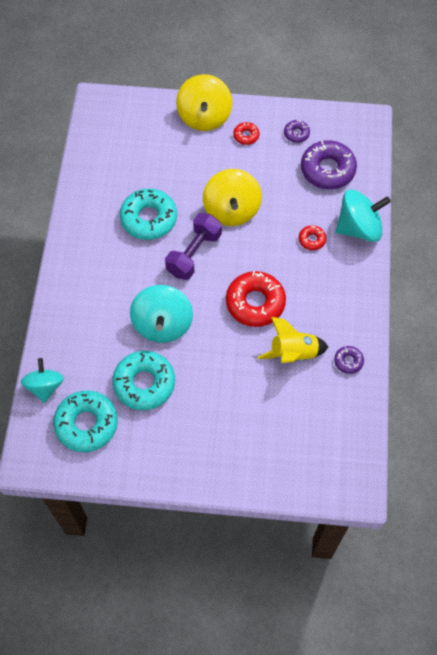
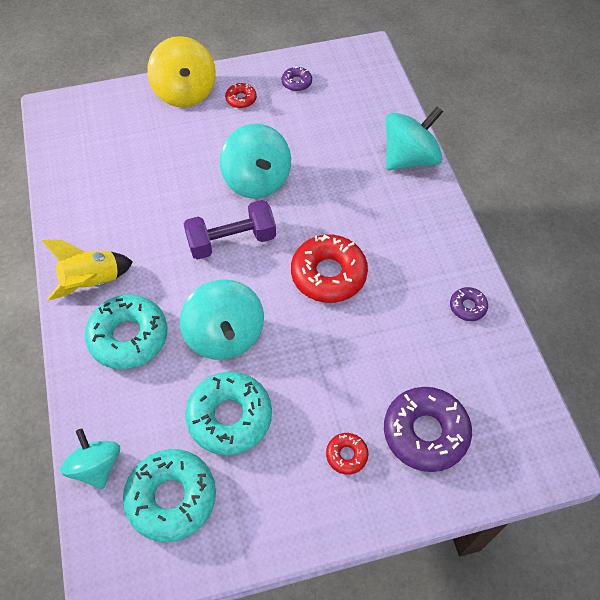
camera: 20 degrees left, 5 degrees down
turquoise donut [120,188,177,240] -> turquoise donut moved to [85,295,167,369]
purple dumbbell [165,213,222,280] -> purple dumbbell turned 60 degrees clockwise [183,200,276,260]
yellow spinning top [203,169,262,226] -> turquoise spinning top [220,124,291,198]
yellow rocket [258,317,328,363] -> yellow rocket moved to [42,240,133,301]
red donut [299,225,326,250] -> red donut moved to [326,433,368,475]
purple donut [301,140,357,189] -> purple donut moved to [384,387,472,472]

